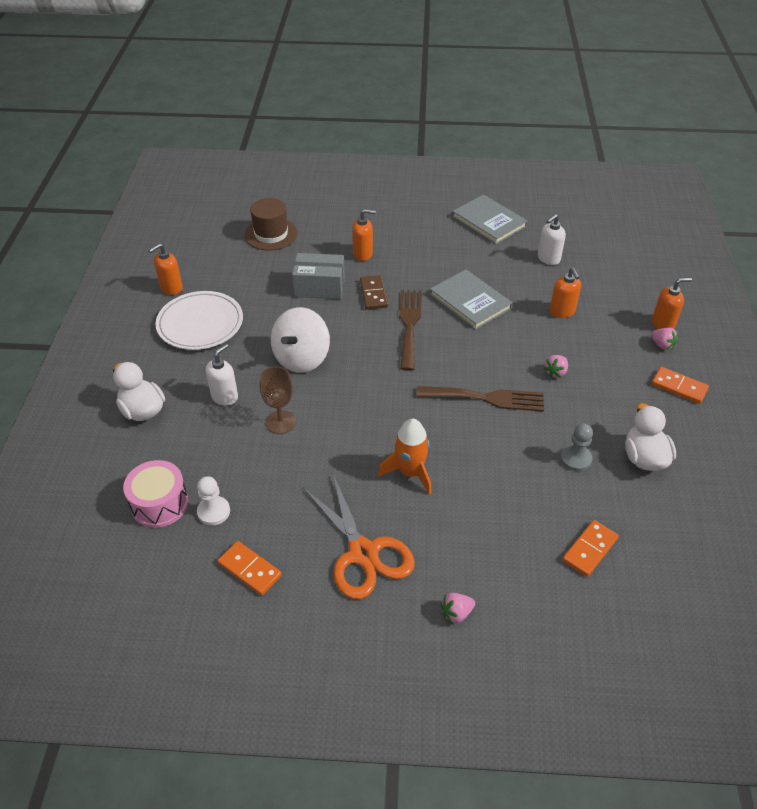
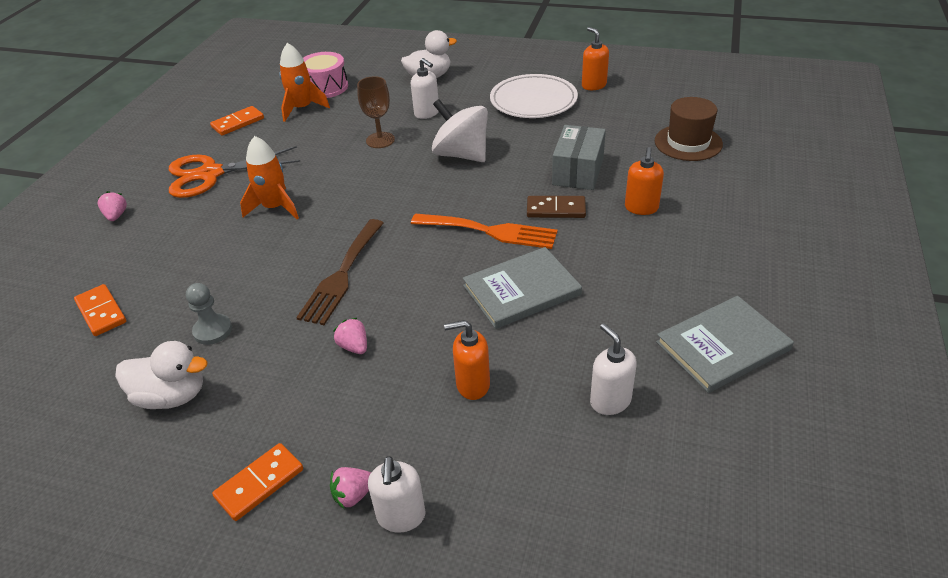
camera: 105 degrees right, 5 degrees down
white pawn [197,476,230,526] -> orange rocket [279,43,330,122]
brown fork [399,290,422,371] -> orange fork [411,214,558,249]
orange soap dispenser [652,278,692,329] -> white soap dispenser [368,456,426,533]

